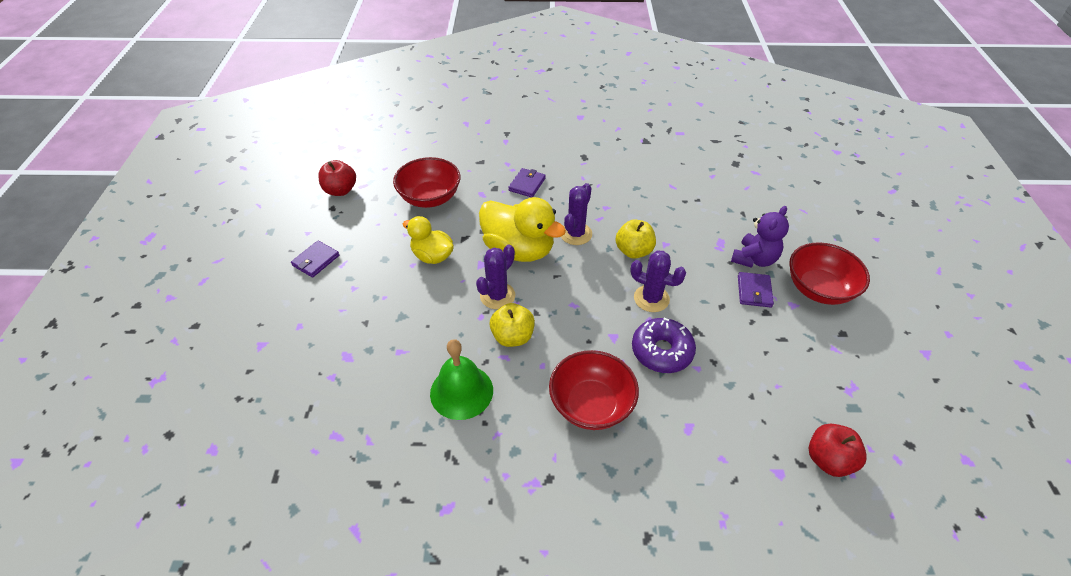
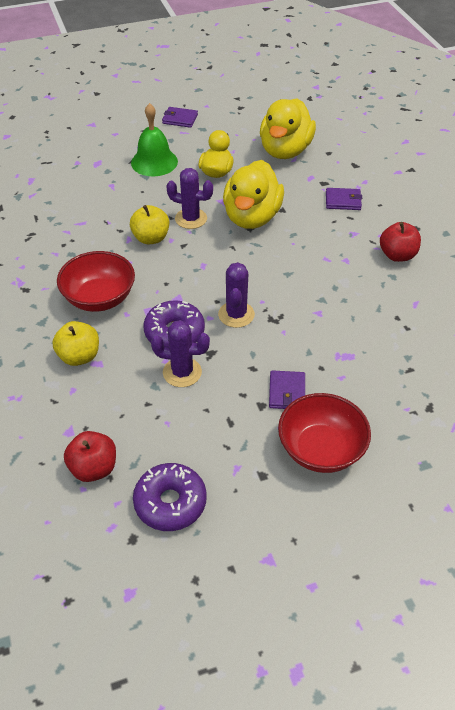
camera: 70 degrees right, 0 degrees up
red apple [318,160,356,196] -> red apple moved to [380,222,421,262]
red bowl [393,157,461,208] -> yellow duck [260,98,316,159]
green bell [430,339,493,420] -> green bell moved to [131,103,178,176]
purple cactus [561,183,592,245] -> purple cactus moved to [151,320,210,387]
yellow apple [615,219,656,259] -> yellow apple moved to [52,321,99,366]
purple teddy bear [731,206,789,268] -> none
purple wallet [738,272,774,308] -> purple wallet turned 75 degrees counterclockwise [269,370,305,409]
none -> purple donut [133,463,207,531]

